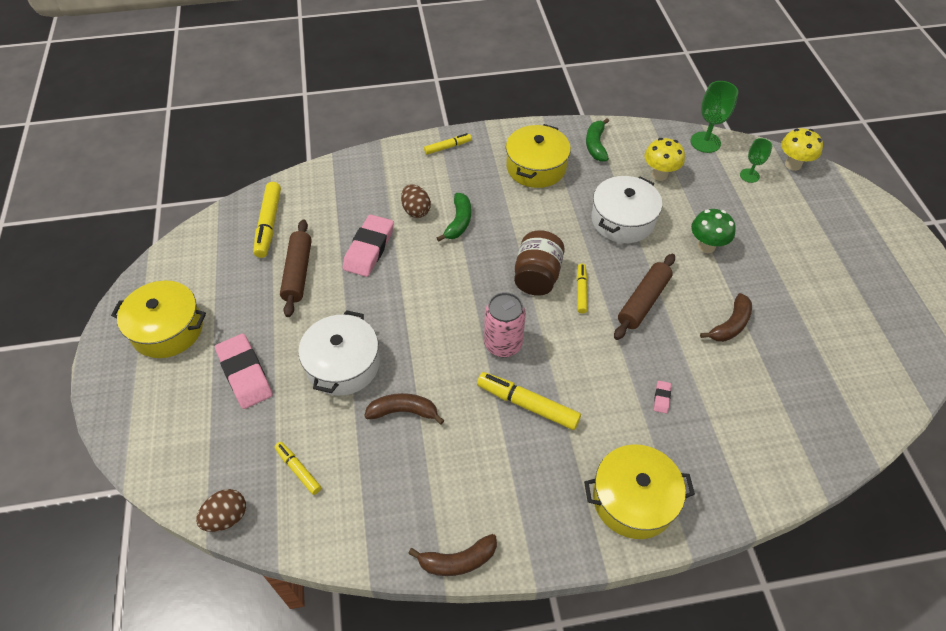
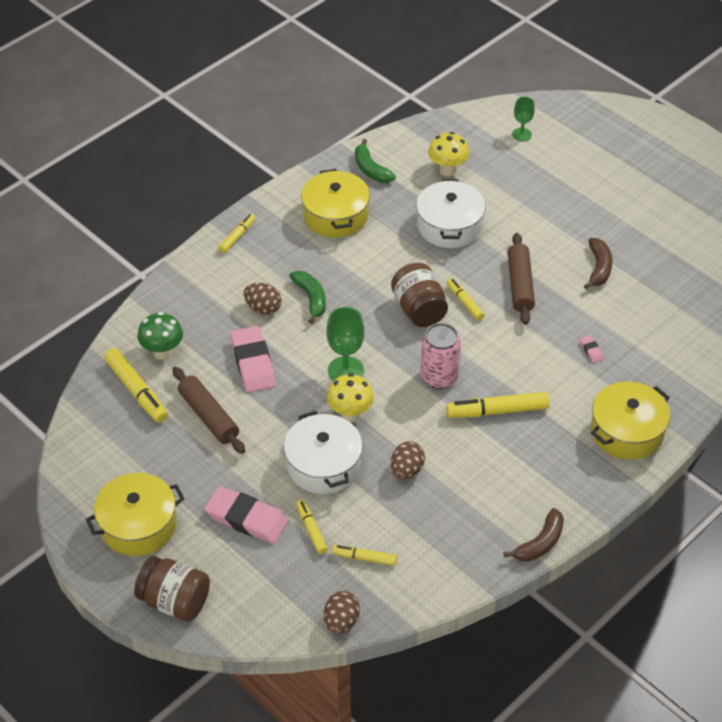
camera: 35 degrees left, 5 degrees down
brown banana [364,393,444,425] -> brown egg [391,441,425,480]
green goblet [691,81,738,153] -> green goblet moved to [326,307,364,381]
green mushroom [691,209,736,253] -> green mushroom moved to [138,312,183,360]
yellow mushroom [781,128,823,171] -> yellow mushroom moved to [327,373,374,422]
none -> brown jar [134,556,210,621]
none -> yellow marker [296,500,328,554]

